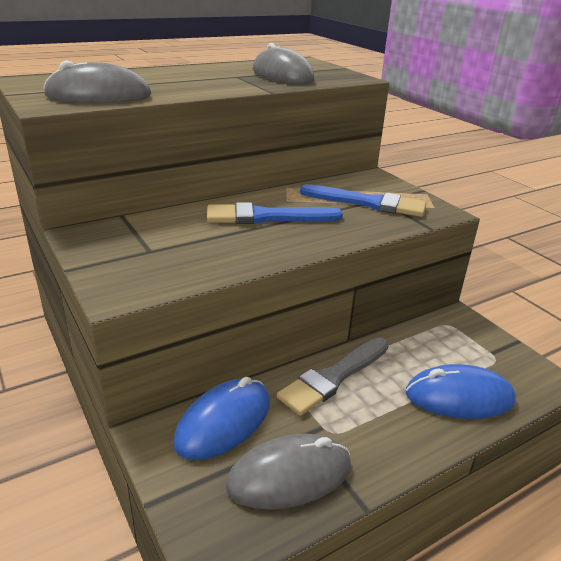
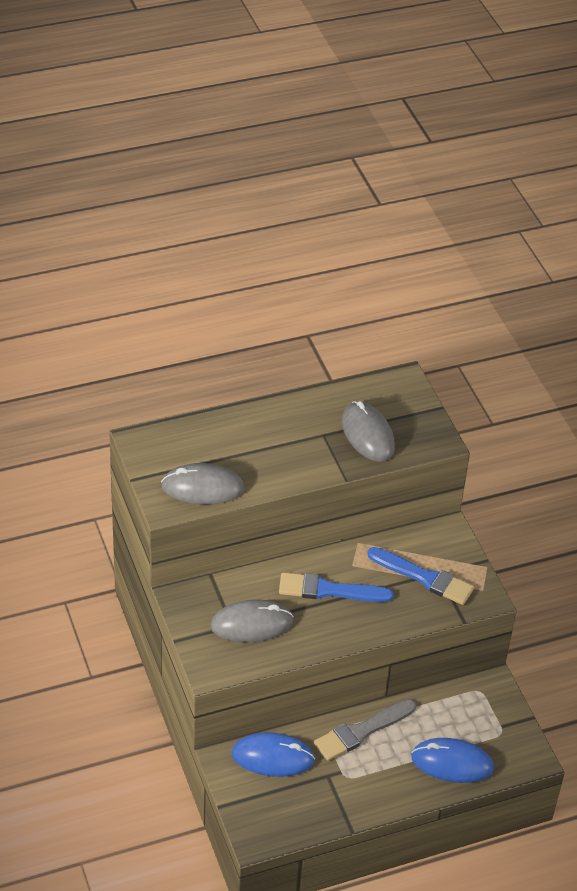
camera: 10 degrees right, 15 degrees up
blue mouse [173,377,270,460] -> blue mouse turned 45 degrees clockwise [231,732,315,777]
grey mouse [226,434,351,510] -> grey mouse moved to [210,599,294,642]

